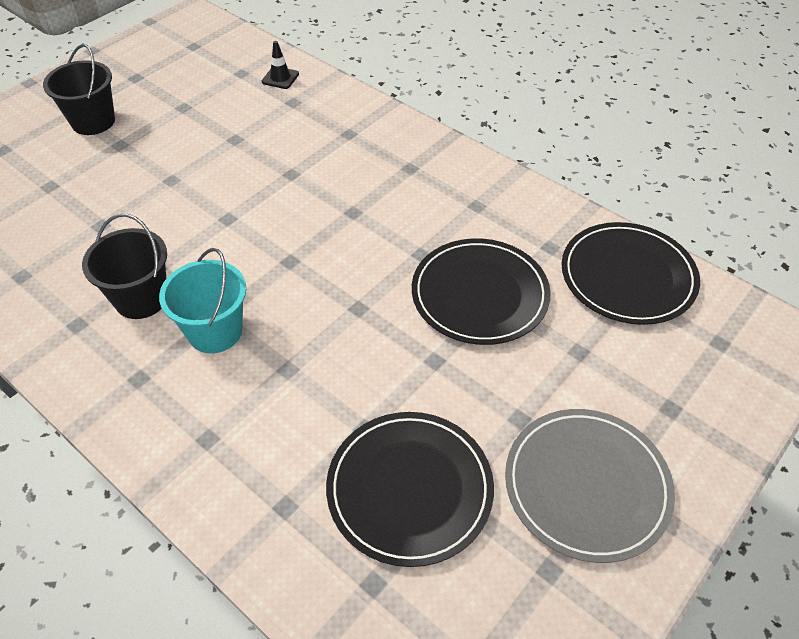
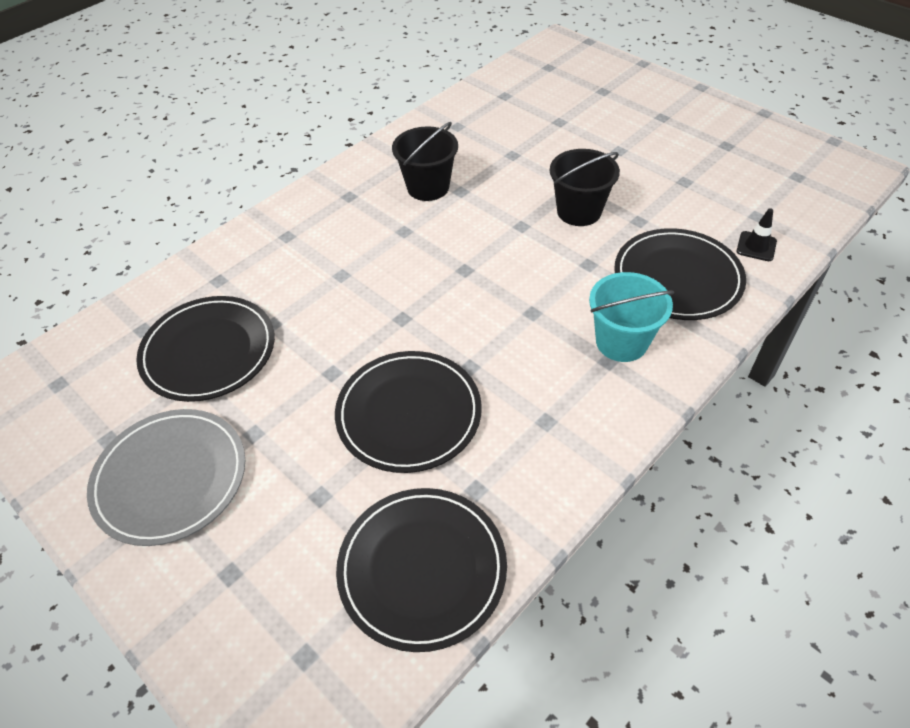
camera: 95 degrees right, 0 degrees up
black bucket [43,44,115,135] -> black bucket moved to [550,149,620,226]
turquoise bucket [159,248,246,353] -> turquoise bucket moved to [589,272,674,362]
none -> black plate [614,228,746,320]

